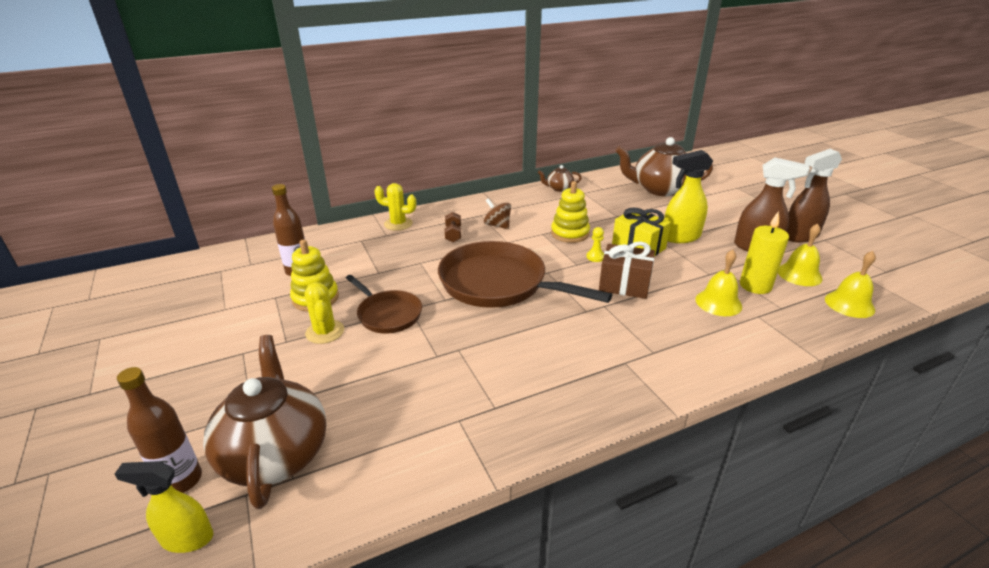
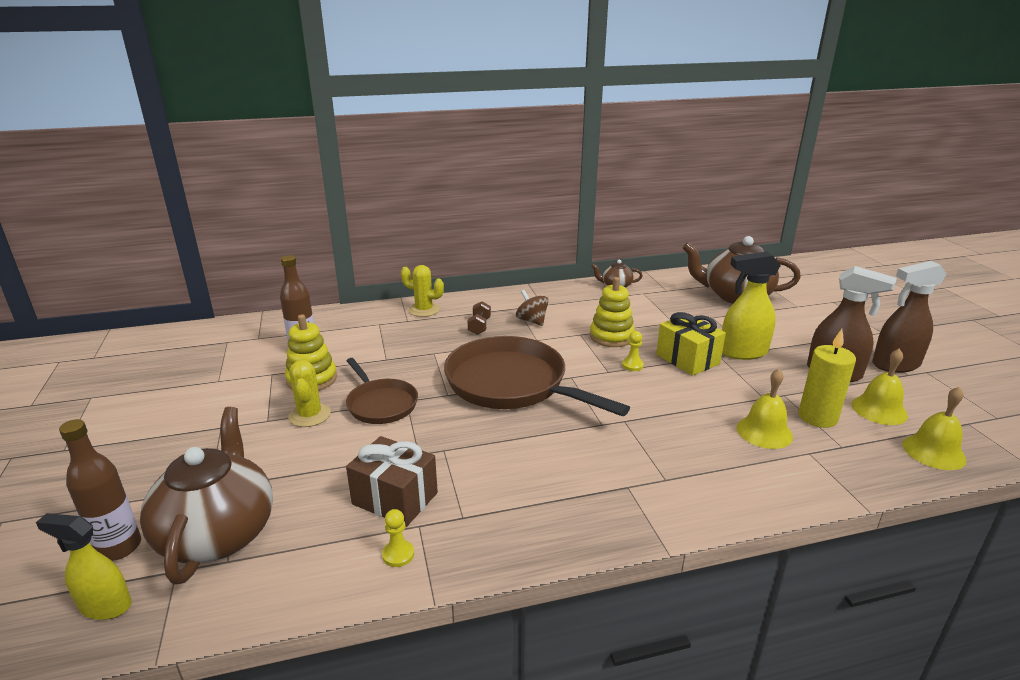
camera: 10 degrees right, 5 degrees down
brown gift [599,242,655,299] -> brown gift moved to [346,436,438,527]
none -> yellow pawn [382,509,414,567]

